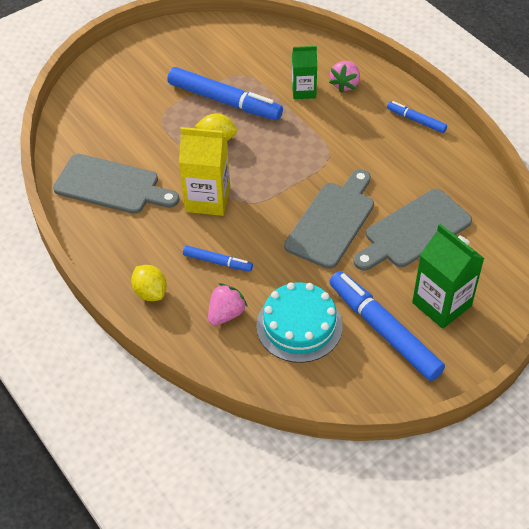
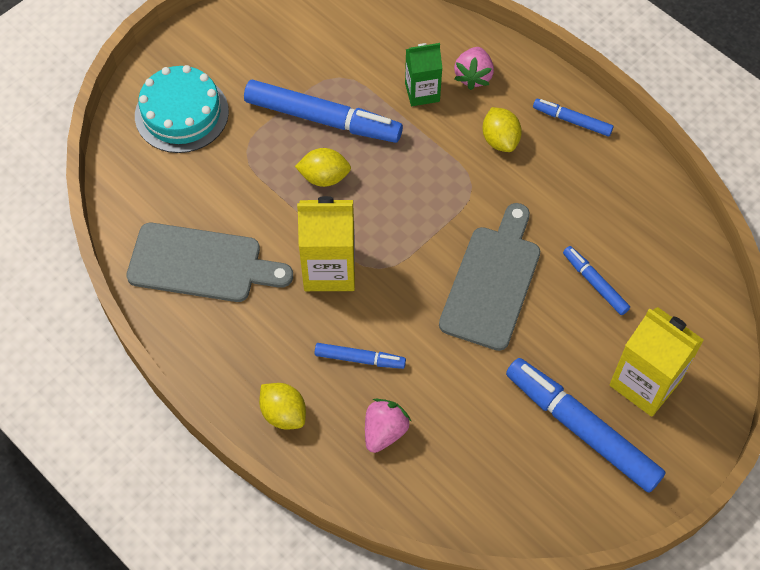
camera: 10 degrees left, 10 degrees up
turquoise cake [256,282,343,363] -> turquoise cake moved to [135,65,229,153]
grey cutting board [353,189,472,271] -> blue marker [563,246,630,315]
green carton [412,224,484,329] -> yellow carton [609,307,704,417]
none -> yellow lemon [483,107,522,152]

